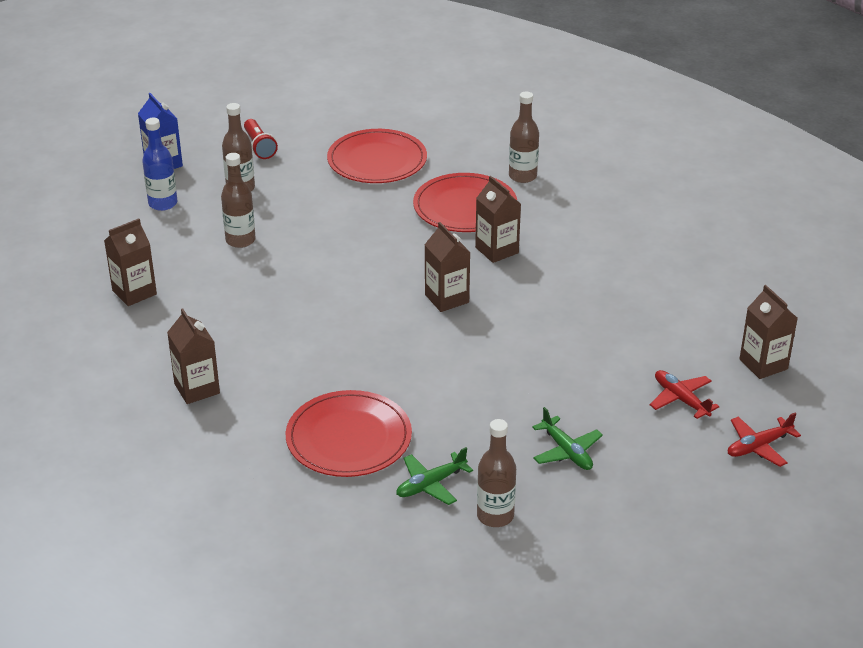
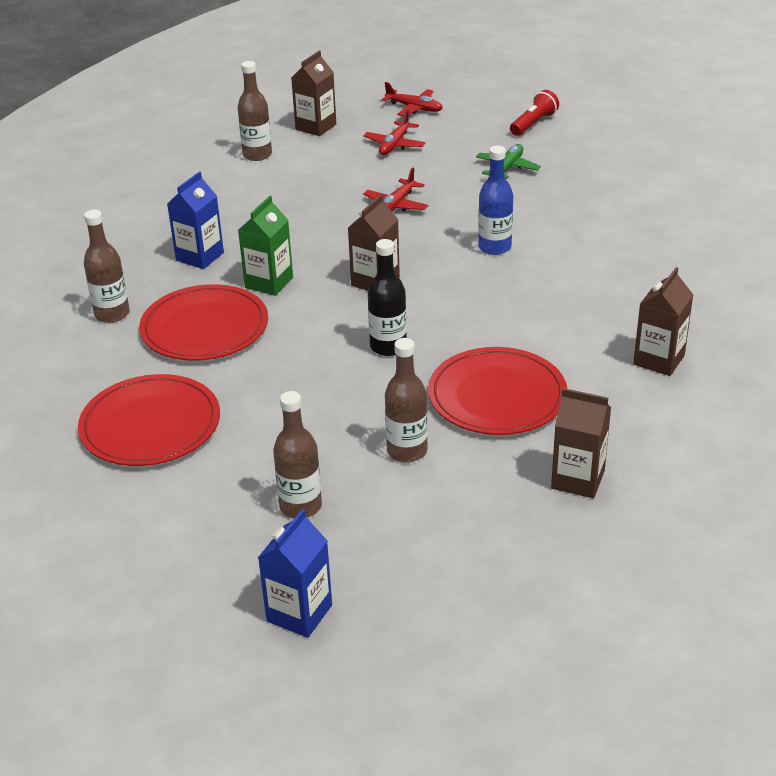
camera: 120 degrees left, 0 degrees up
blue bottle [142,118,177,211] -> blue bottle moved to [478,146,513,255]
red flashlight [244,119,278,159] -> red flashlight moved to [510,90,559,136]
red plate [286,390,412,477] -> red plate moved to [428,347,567,435]
green plane [396,447,473,505] -> none
brown carton [475,176,521,263] -> green carton [238,196,293,296]
brown bottle [477,419,516,527] -> brown bottle moved to [238,61,272,161]
none -> blue carton [167,172,224,269]
none -> red plane [363,168,428,212]
none -> black bottle [368,239,407,356]

